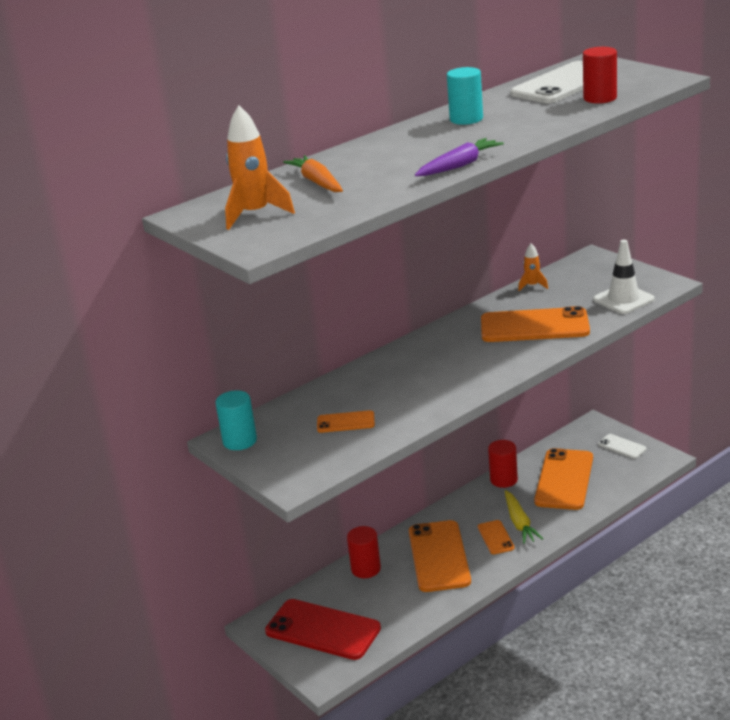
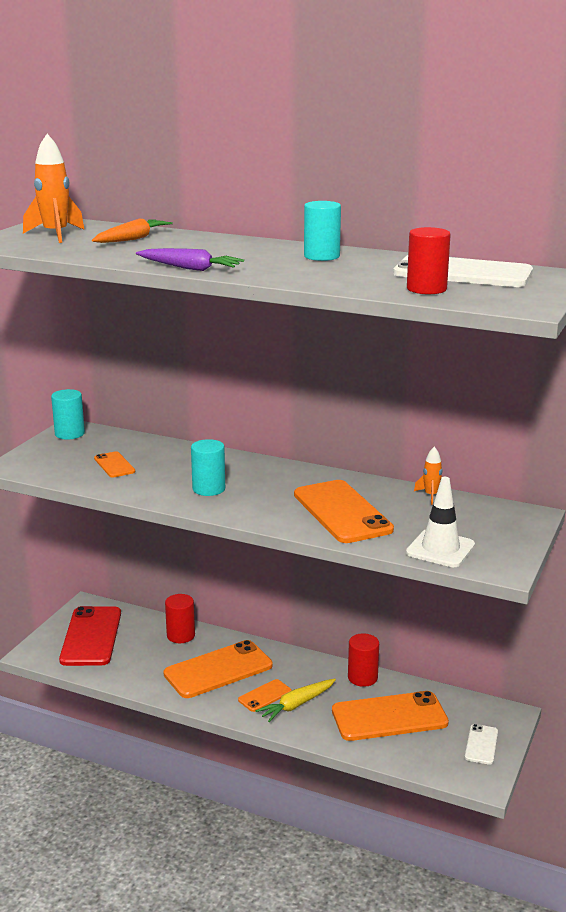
camera: 60 degrees right, 5 degrees down
none -> turquoise cylinder [191,439,225,496]

